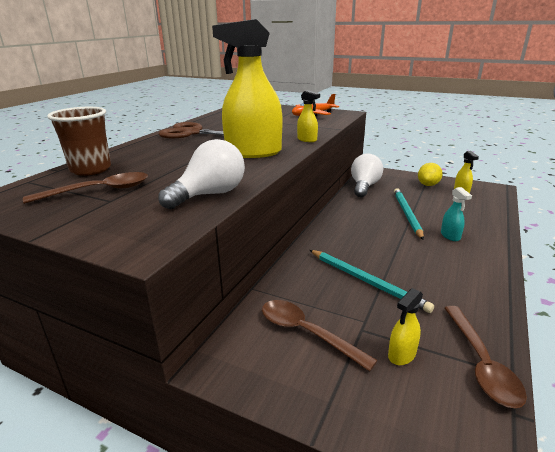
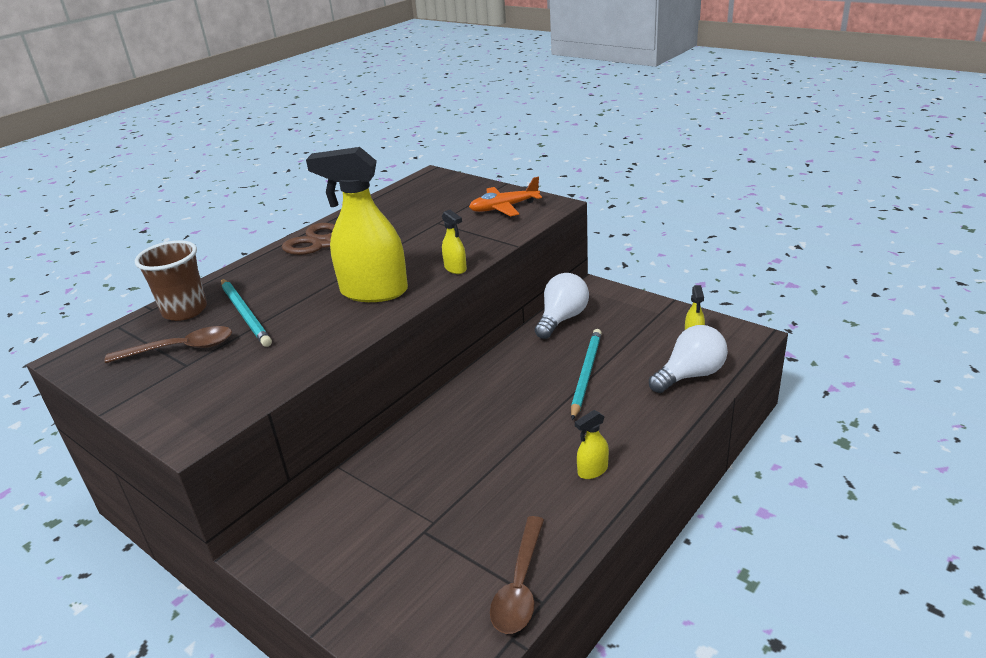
camera: 15 degrees right, 5 degrees up
white light bulb [158,139,245,209] -> white light bulb moved to [649,325,728,393]
brown spoon [262,300,378,371] -> none
turquoise pencil [310,250,434,313] -> turquoise pencil moved to [221,279,272,347]
yellow spray bottle [388,288,423,365] -> yellow spray bottle moved to [575,410,609,479]
yellow lemon [418,163,443,186] -> none
turquoise spray bottle [441,187,472,241] -> none

